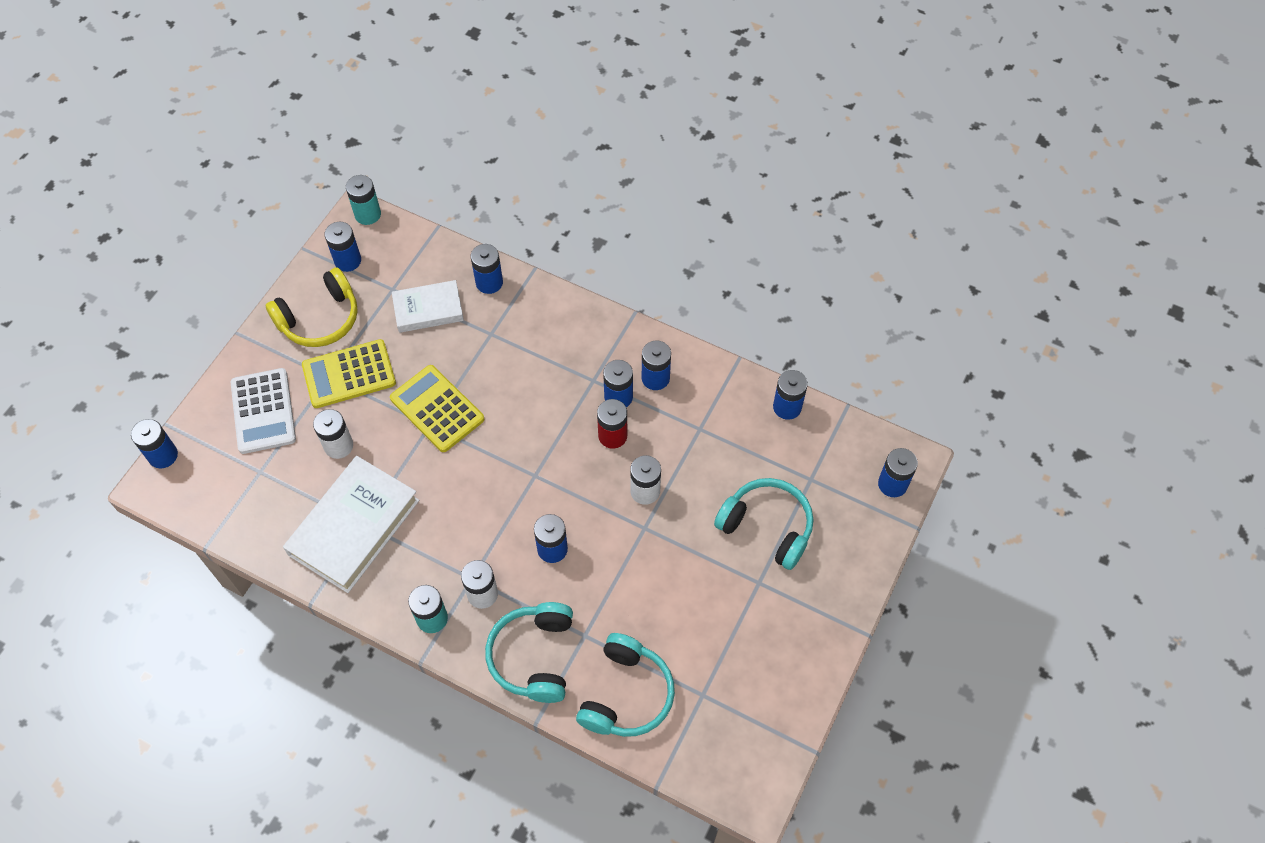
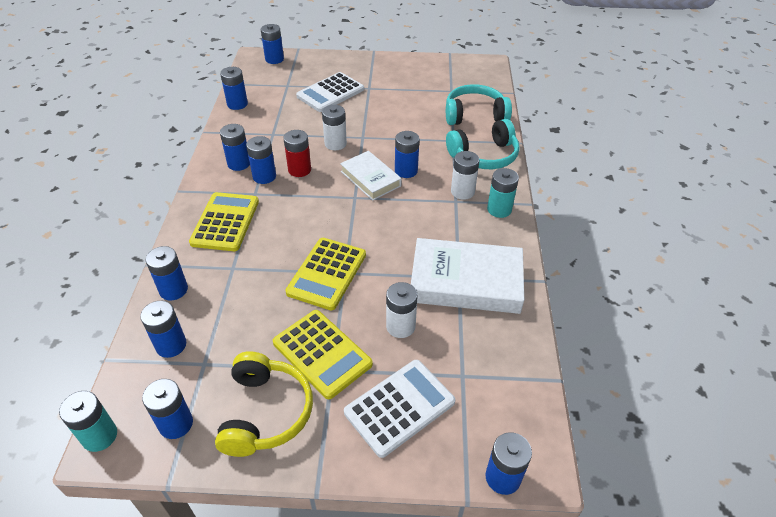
camera: 115 degrees left, 15 degrees down
yellow headphones [266,267,358,347] -> yellow headphones turned 60 degrees clockwise [215,351,313,457]
white book [392,280,464,333] -> white book moved to [340,151,402,201]
turquoise headphones [714,478,813,570] -> white calculator [296,72,364,112]
none -> blue battery [140,301,186,358]
none -> yellow calculator [189,192,259,251]

